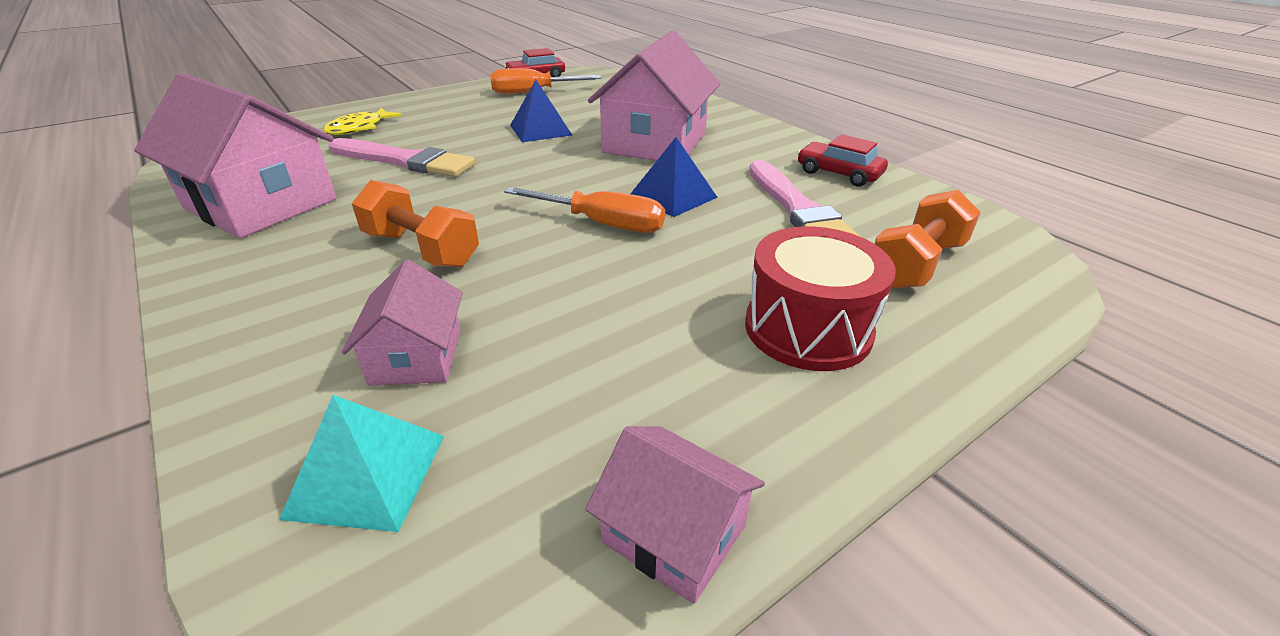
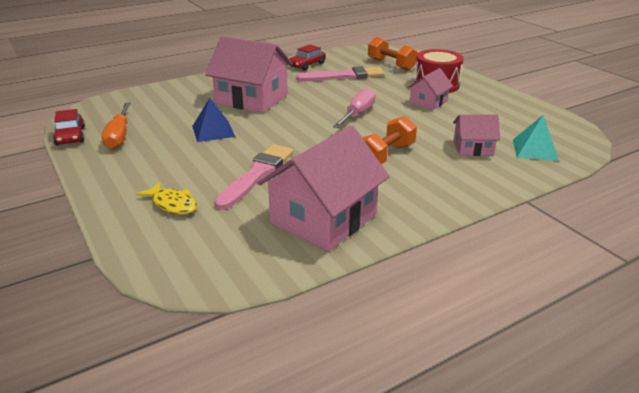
camera: 85 degrees left, 5 degrees down
orange screwdriver [504,187,665,233] -> pink screwdriver [333,88,376,128]
pink house [585,426,765,604] -> pink house moved to [407,68,453,110]
blue pyramid [631,137,718,217] -> none

